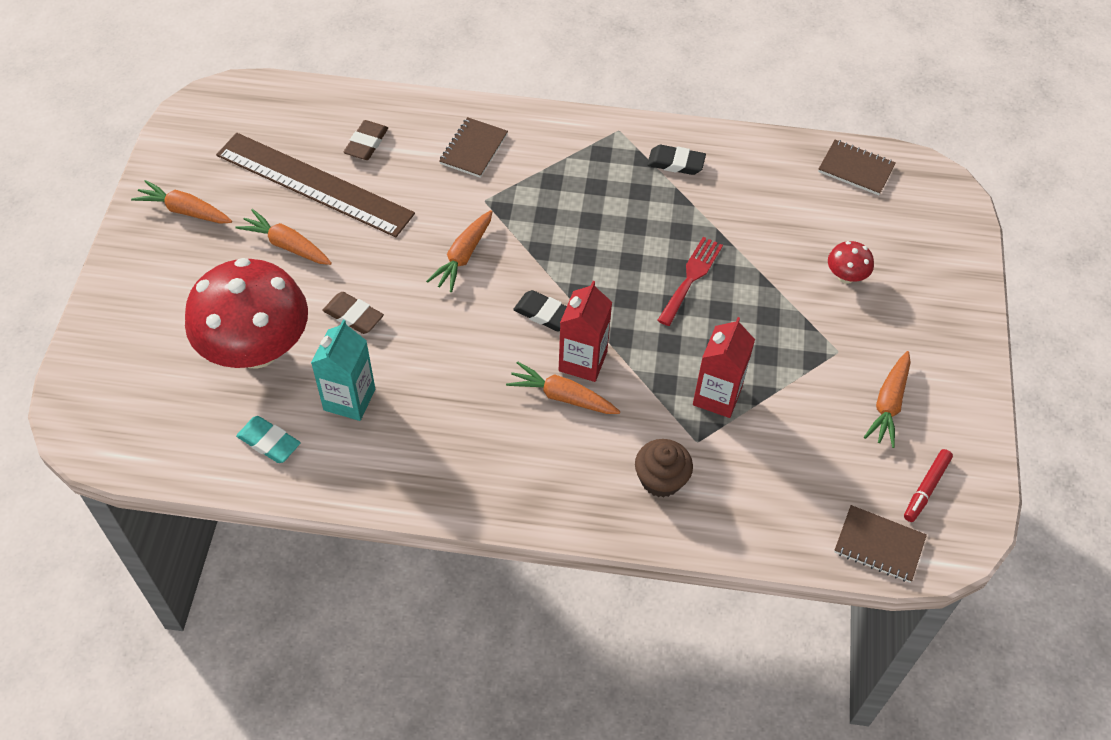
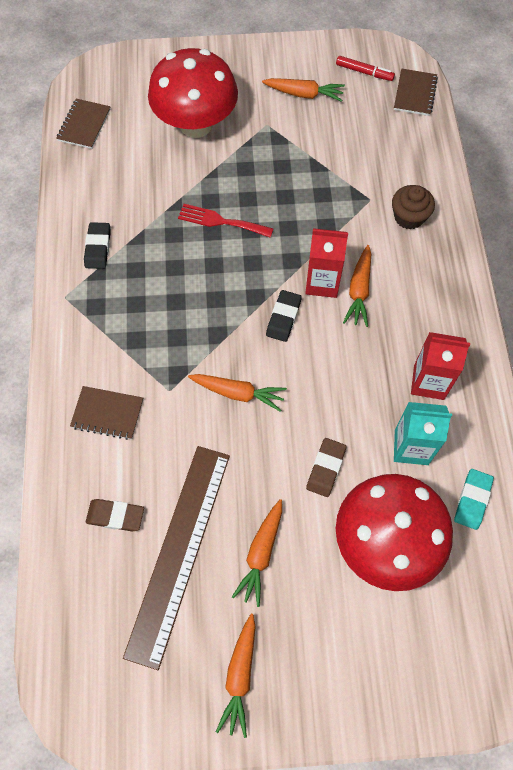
camera: 100 degrees left, 10 degrees up
red carton [693,317,755,418] -> red carton moved to [411,332,470,400]
red mushroom [828,241,874,284] -> red mushroom [148,48,238,138], size x2.46

